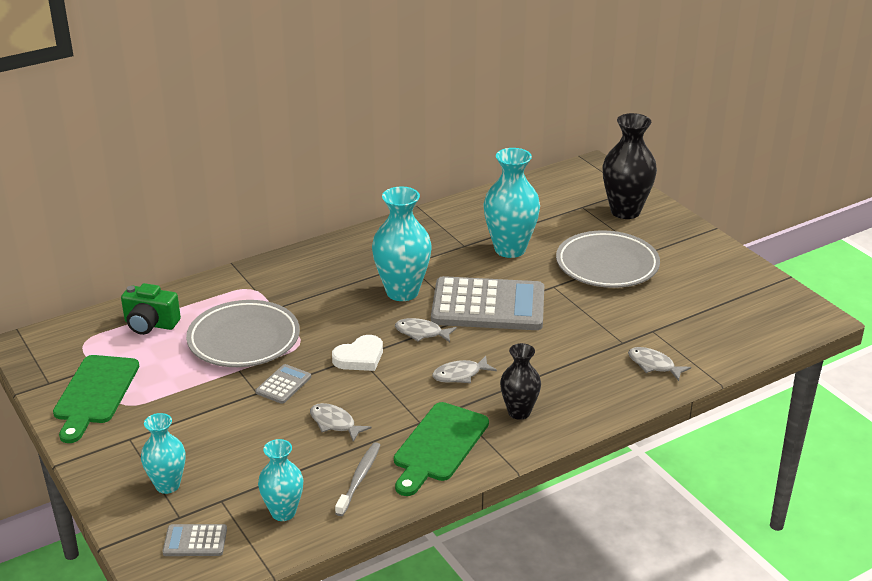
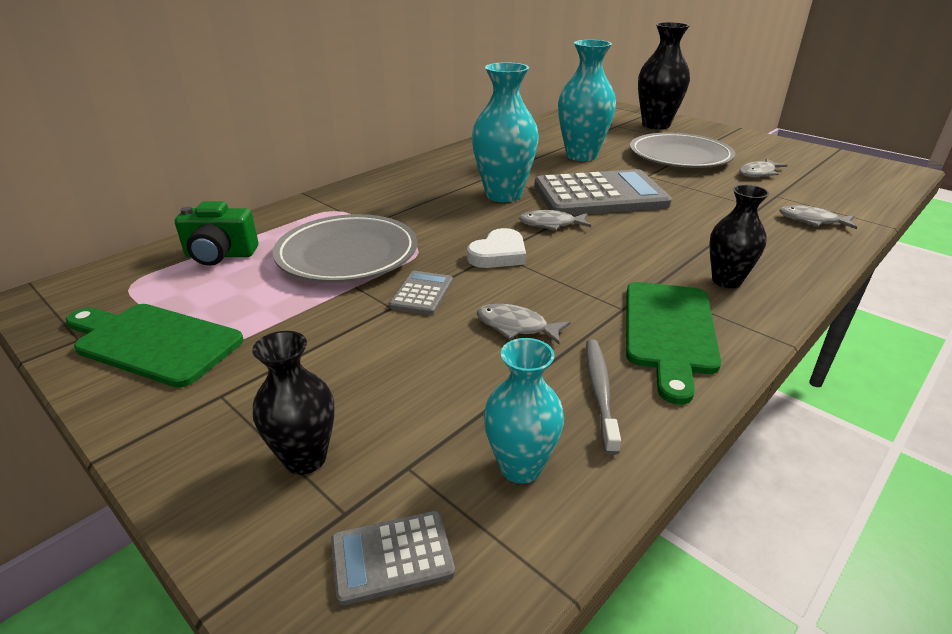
camera: 15 degrees left, 0 degrees up
green cutting board [53,355,139,443] -> green cutting board turned 120 degrees clockwise [66,304,244,388]
turquoise vase [141,413,186,494] -> black vase [252,331,335,475]
grey fish [432,356,497,383] -> grey fish moved to [739,158,788,177]

